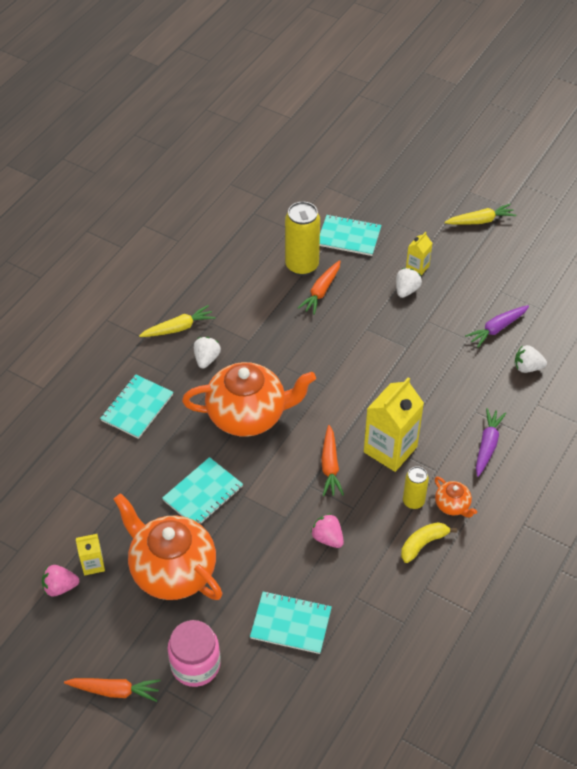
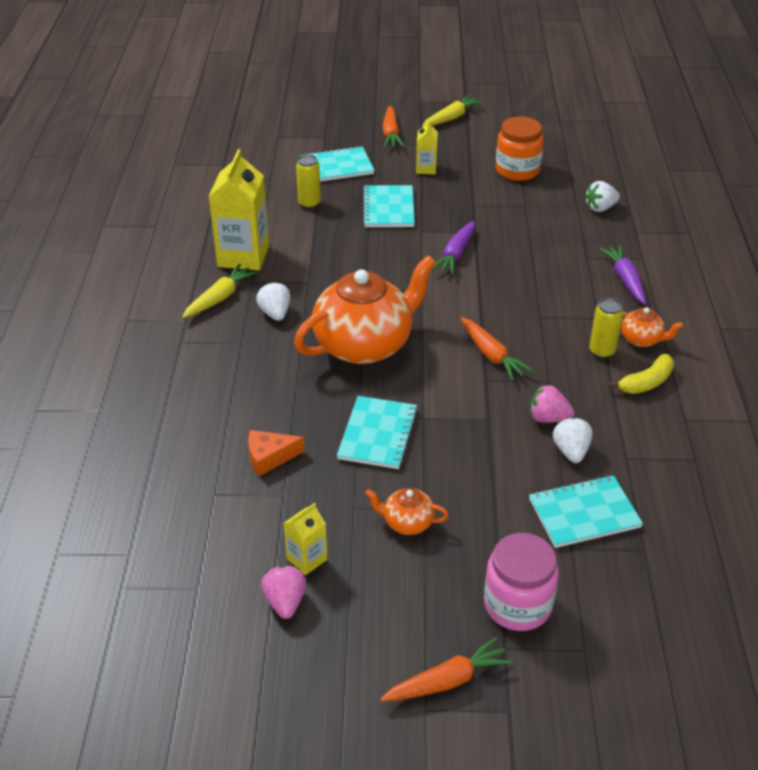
camera: 30 degrees left, 10 degrees down
pink strawberry [42,565,79,597] -> pink strawberry turned 120 degrees clockwise [261,565,307,619]
turquoise notebook [100,375,173,439] -> turquoise notebook moved to [362,185,415,227]
orange teapot [114,493,222,600] -> orange teapot [365,488,449,535], size x0.43
yellow can [285,202,320,276] -> yellow can [296,155,321,209], size x0.57
orange carrot [298,260,340,315] -> orange carrot moved to [382,106,404,148]
yellow carton [364,377,424,472] -> yellow carton moved to [208,149,269,270]
white strawberry [396,268,422,298] -> white strawberry moved to [553,417,593,463]
yellow banana [401,522,457,563] -> yellow banana turned 150 degrees counterclockwise [609,354,674,394]
purple carrot [465,305,529,348] -> purple carrot moved to [431,221,475,275]
none -> orange cheese [248,430,305,476]
none -> orange jar [496,117,544,181]

